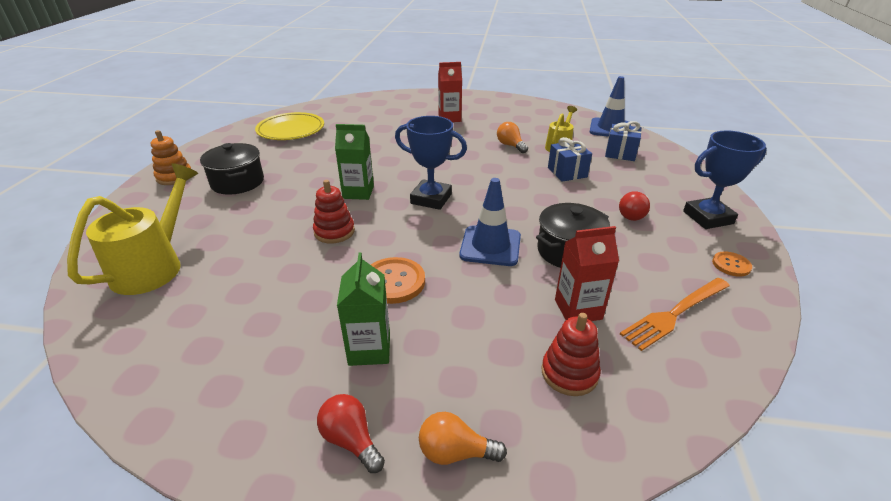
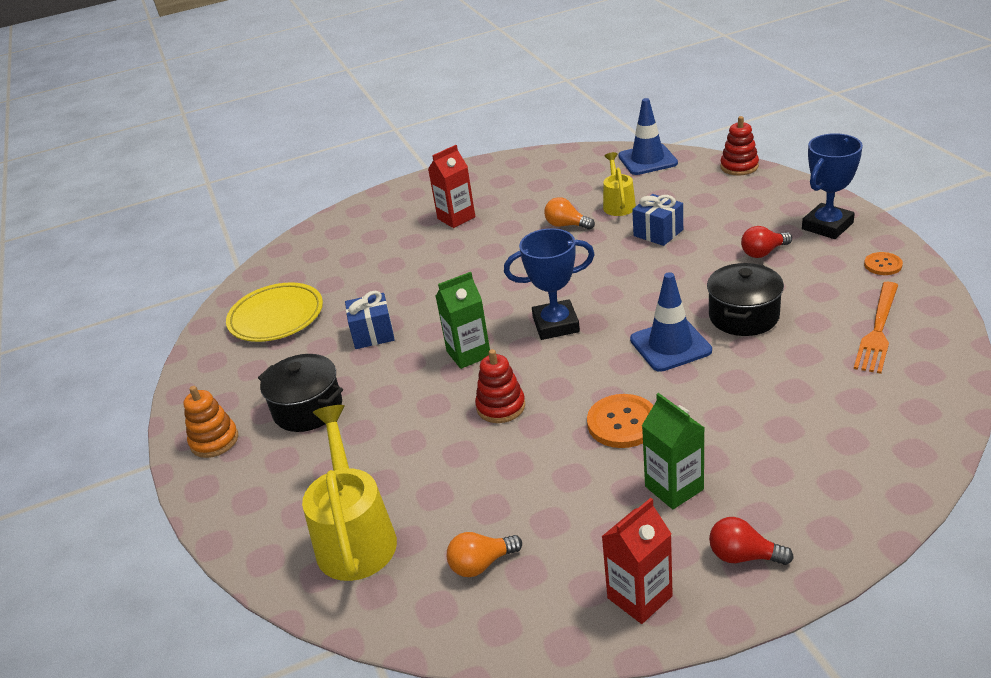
camera: 25 degrees left, 0 degrees up
orange light bulb [419,412,507,465] -> orange light bulb moved to [447,532,522,577]
red stacking toy [542,313,601,396] -> red stacking toy moved to [720,116,759,176]
red carton [555,226,619,321] -> red carton moved to [601,498,673,624]
blue gift [605,121,642,161] -> blue gift moved to [345,291,395,349]
red light bulb [619,191,650,221] -> red light bulb turned 60 degrees clockwise [741,226,792,258]

